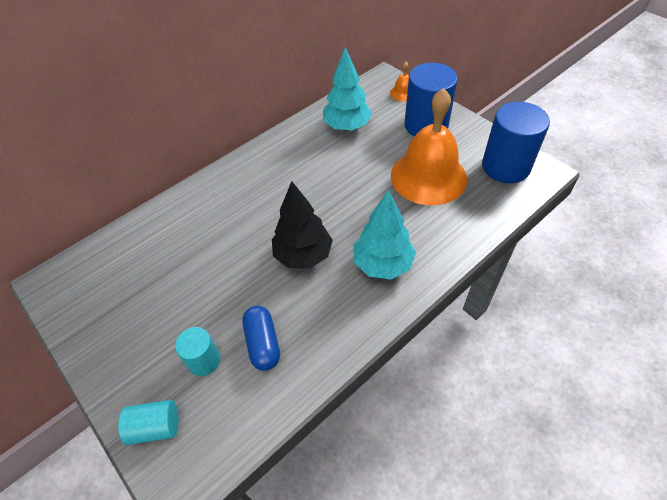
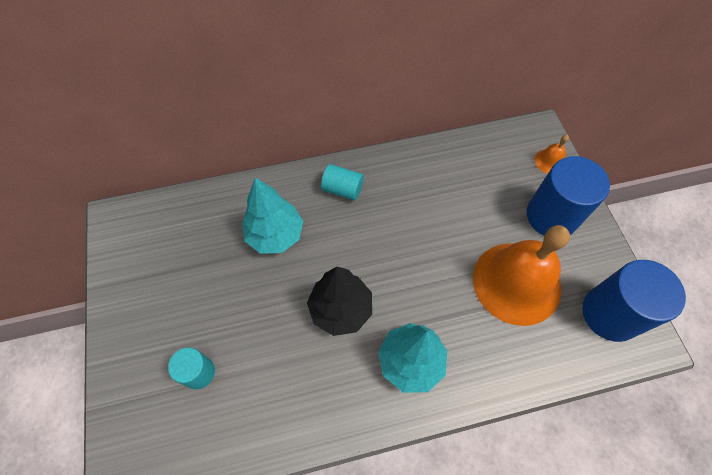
camera: 25 degrees right, 10 degrees up
turquoise cylinder [118,400,179,445] -> turquoise cylinder moved to [321,164,364,201]
blue capsule [242,306,280,371] -> none
turquoise tree [323,47,372,131] -> turquoise tree moved to [242,177,303,254]

